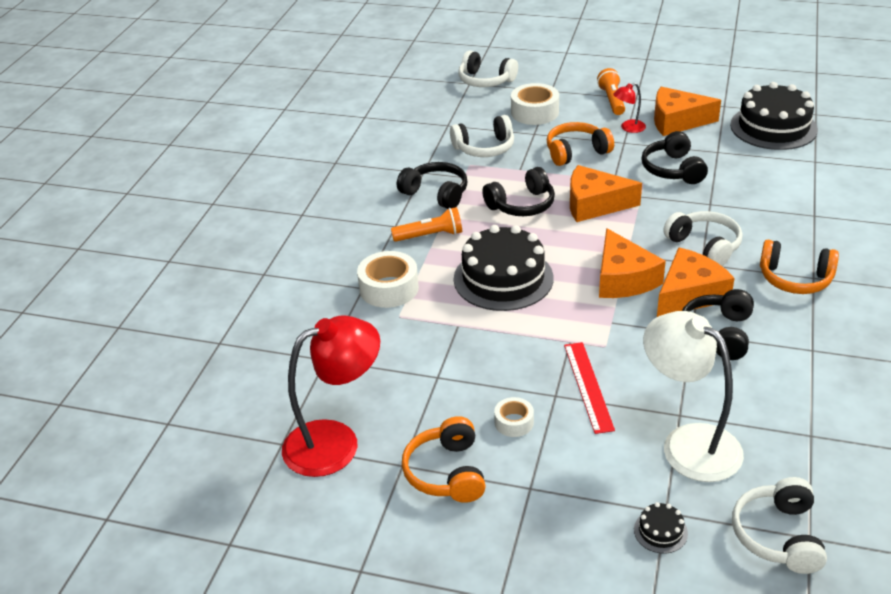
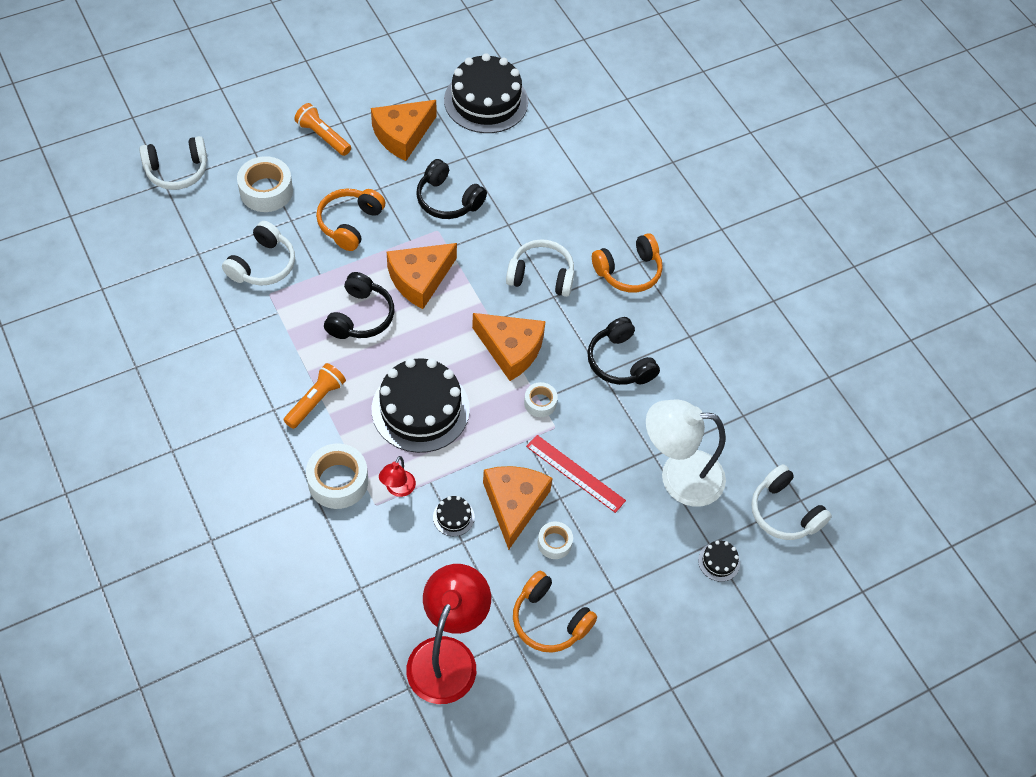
camera: 50 degrees left, 20 degrees up
black headphones [397,162,467,209] -> none
red lamp [613,83,646,133] -> red lamp moved to [379,456,416,497]
orange cheese [657,247,734,317] -> orange cheese moved to [483,466,553,550]
none -> black cake [433,496,475,536]
none -> white tape [524,382,558,417]

